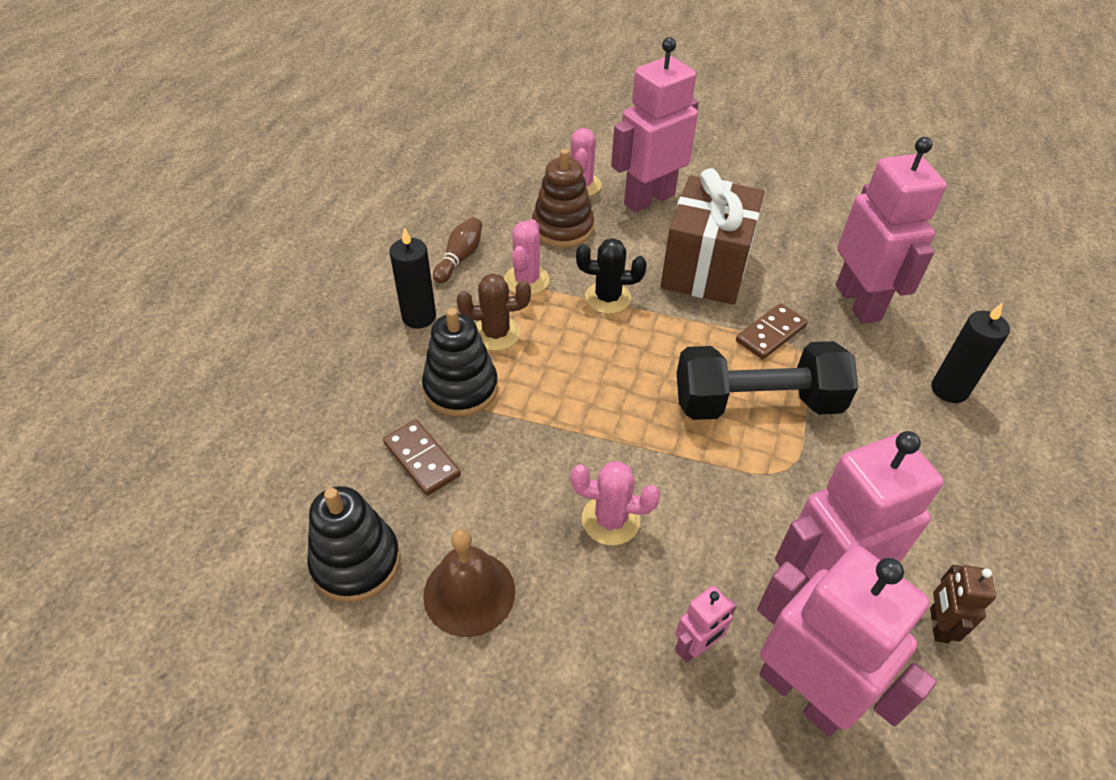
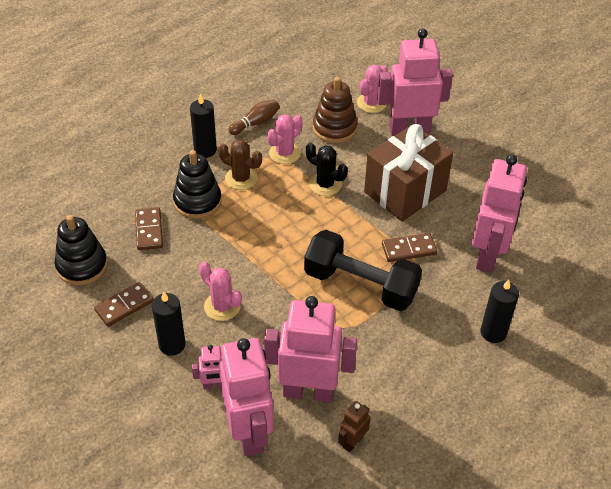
camera: 30 degrees right, 0 degrees up
brown bell [423,529,515,637] -> brown domino [94,282,154,327]
none -> black candle [152,292,186,356]

